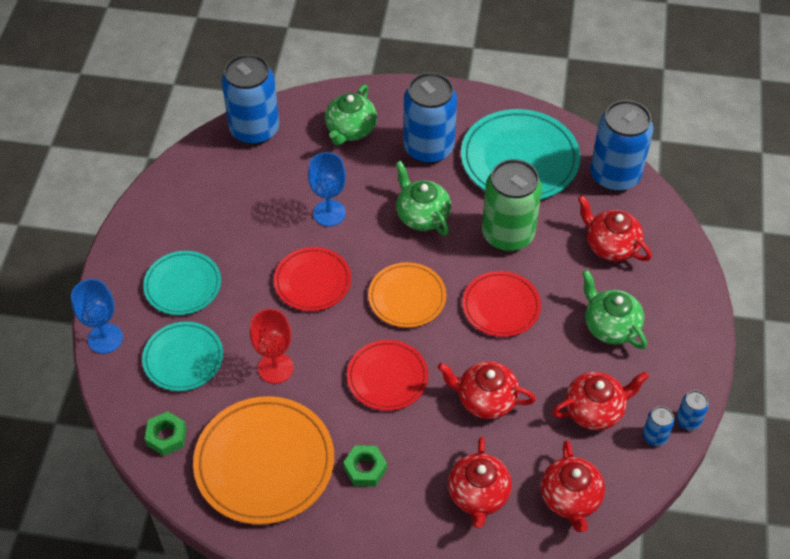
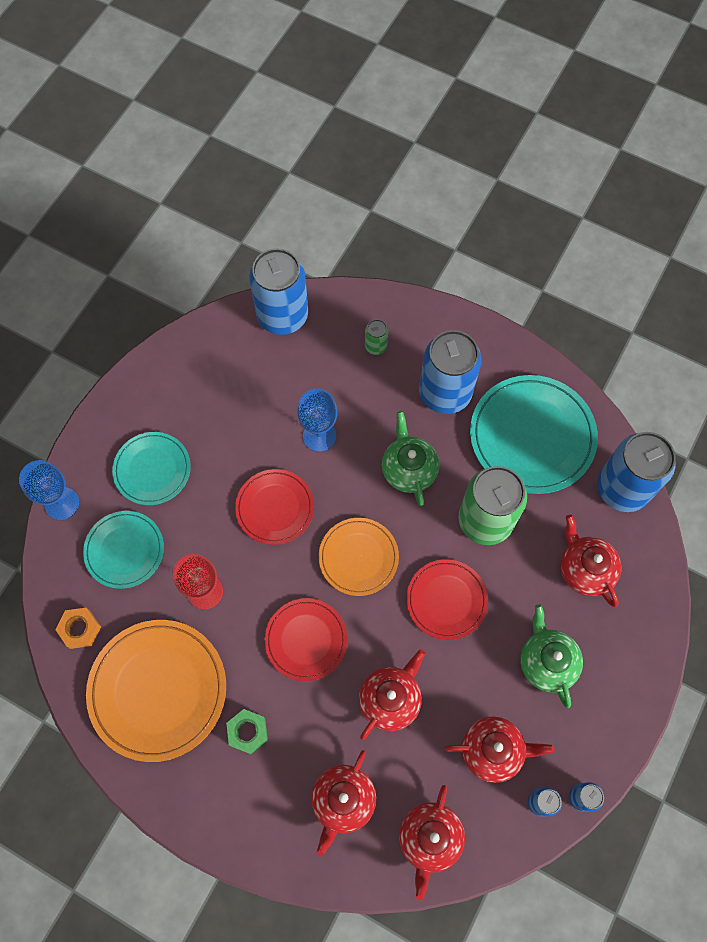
camera: 20 degrees right, 15 degrees up
green nut [145,411,187,456] -> orange nut [55,608,101,649]
green teapot [325,85,377,146] -> green can [365,319,389,355]
red teapot [437,361,536,419] -> red teapot turned 90 degrees clockwise [359,649,425,740]

